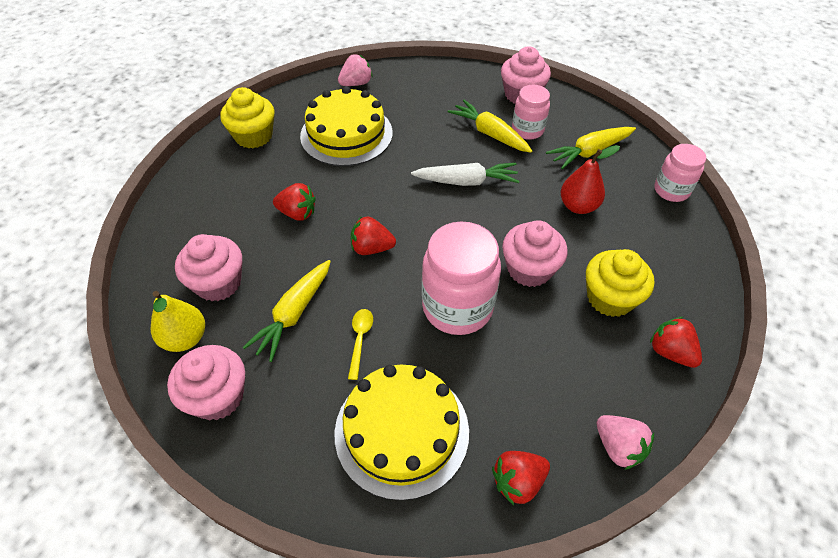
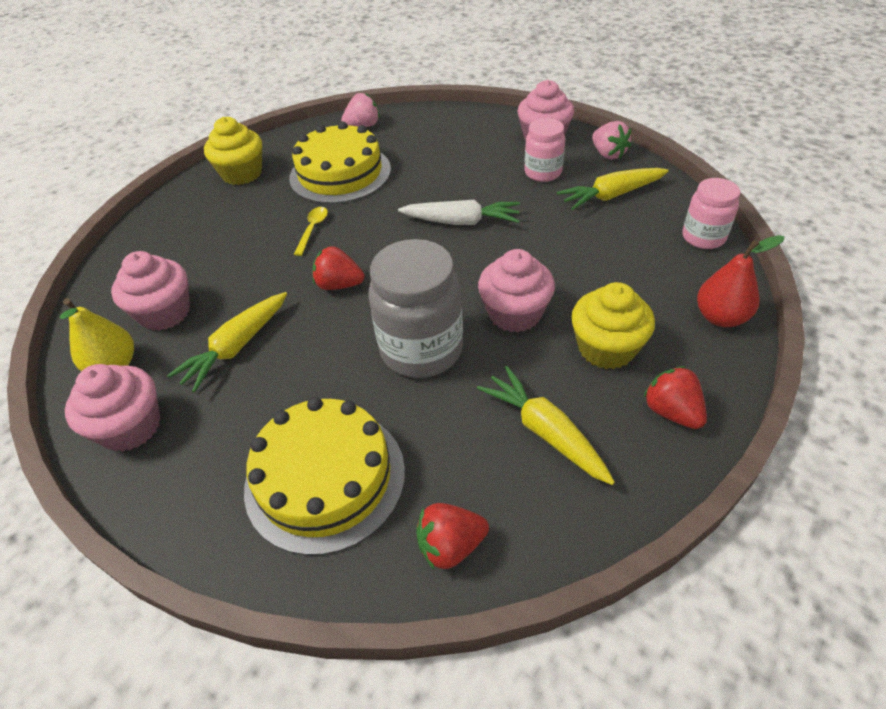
camera: 10 degrees right, 5 degrees down
red strawberry [273,183,316,221] -> none
yellow spoon [348,309,373,380] -> yellow spoon moved to [294,207,328,256]
pink jar [422,222,501,335] -> grey jar [368,239,463,378]
yellow carrot [448,100,532,152] -> yellow carrot moved to [477,366,615,485]
red pear [561,145,620,214] -> red pear moved to [697,235,785,327]
pink strawberry [597,415,654,470] -> pink strawberry moved to [592,121,632,160]

